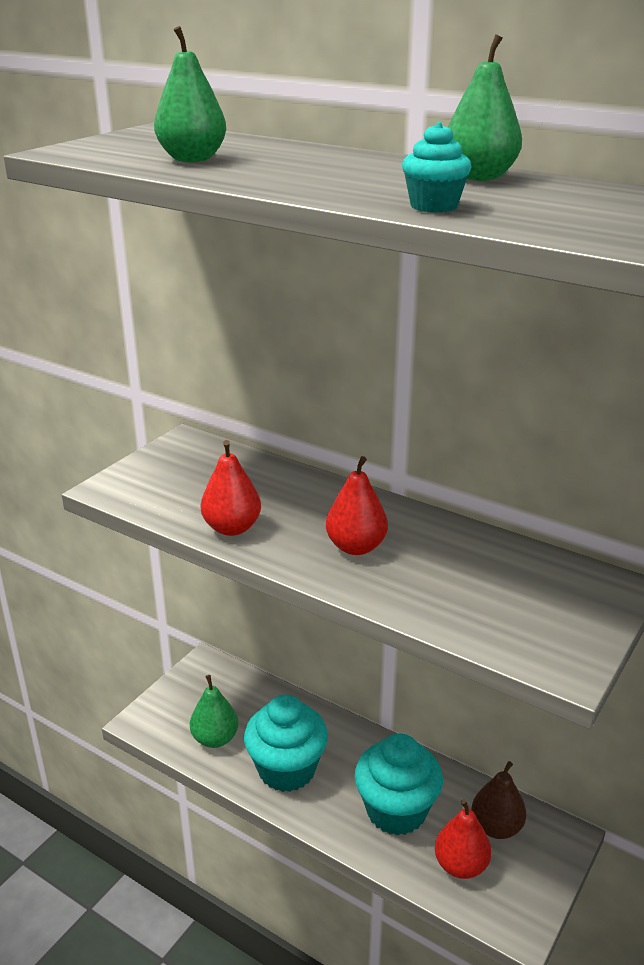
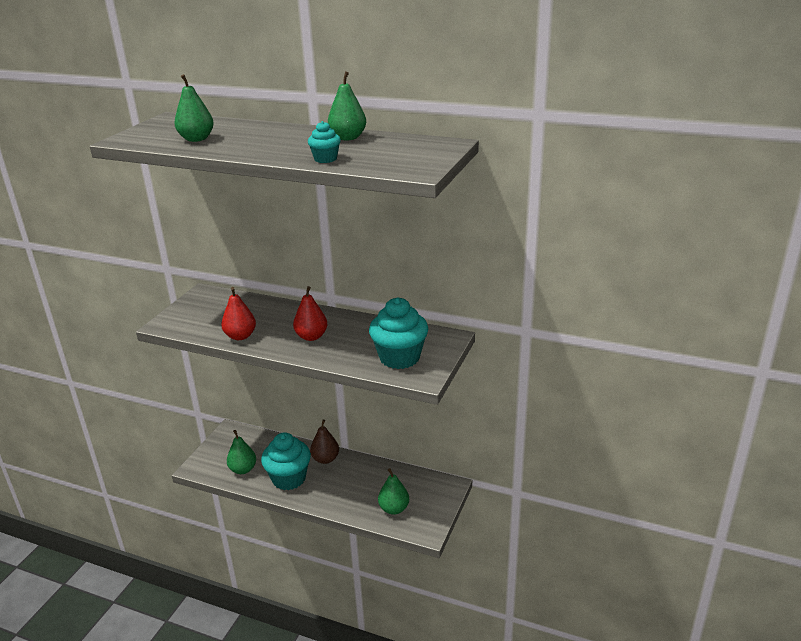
camera: 10 degrees left, 0 degrees up
turquoise cupcake [355,733,443,836] -> turquoise cupcake moved to [369,298,428,369]
red pear [435,799,492,879] -> green pear [378,468,409,515]
brown pear [472,761,526,839] -> brown pear moved to [310,420,339,464]

